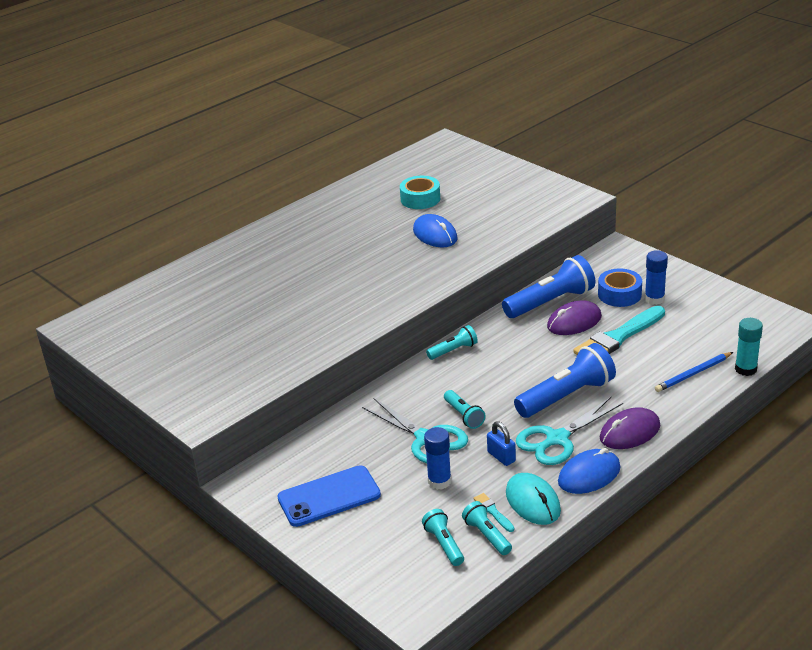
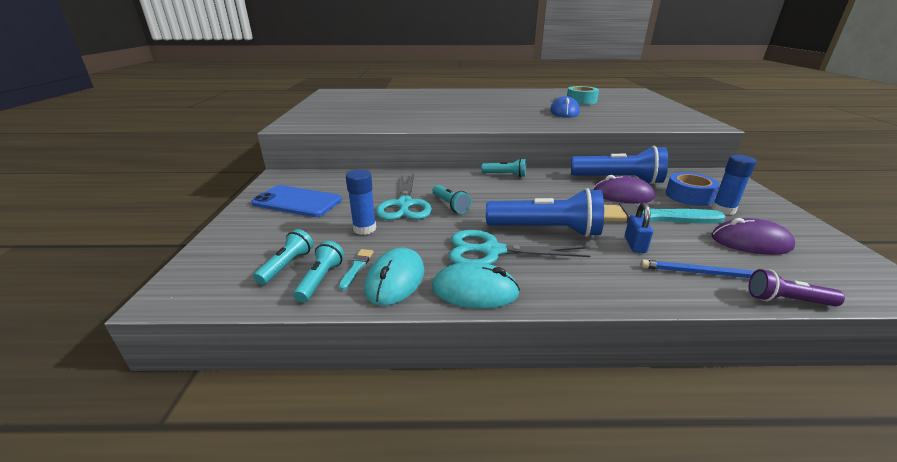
camera: 40 degrees right, 5 degrees down
turquoise flashlight [444,390,486,429] -> turquoise flashlight turned 45 degrees counterclockwise [433,185,472,214]
blue padlock [487,421,516,466] -> blue padlock moved to [625,202,653,253]
blue mouse [558,448,621,494] -> turquoise mouse [432,262,520,309]
purple mouse [600,407,660,449] -> purple mouse moved to [711,218,795,255]
turquoise glue stick [735,318,763,376] -> purple flashlight [749,269,845,307]

